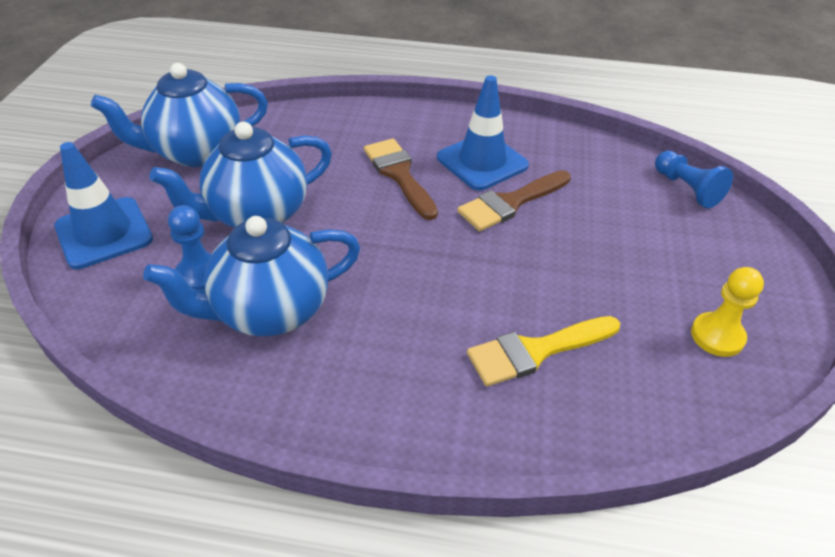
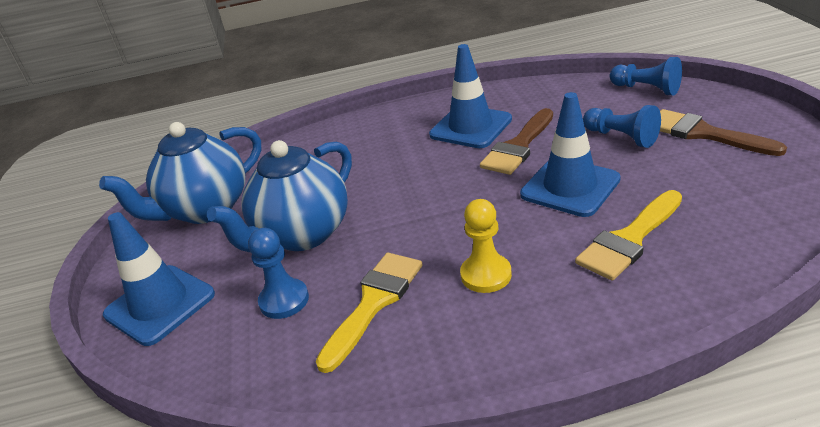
camera: 15 degrees left, 10 degrees down
blue teapot [143,216,360,337] -> yellow brush [316,253,423,373]
brown brush [364,138,438,220] -> brown brush moved to [660,109,787,156]
yellow pawn [691,267,764,357] -> yellow pawn moved to [460,199,512,293]
none -> blue traffic cone [520,92,621,217]
none -> blue pawn [583,105,661,148]

